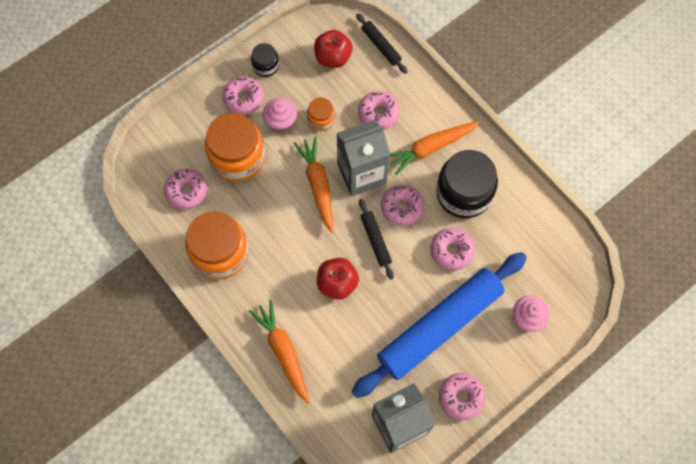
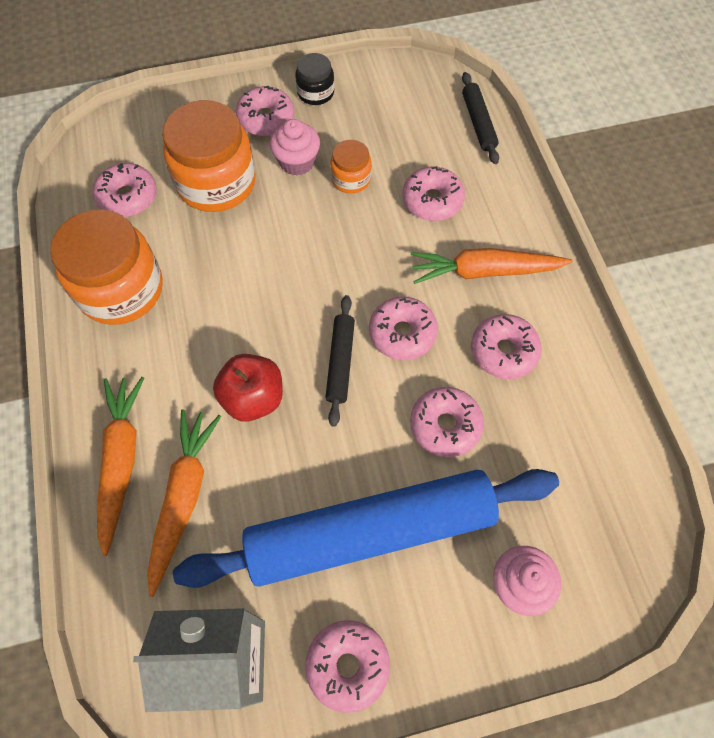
camera: 25 degrees right, 5 degrees down
orange carrot [294,137,333,233] -> orange carrot moved to [147,409,221,597]
red apple [314,30,352,68] -> none
grey carton [337,120,390,197] -> none
black jar [436,150,498,218] -> pink donut [471,314,542,379]

